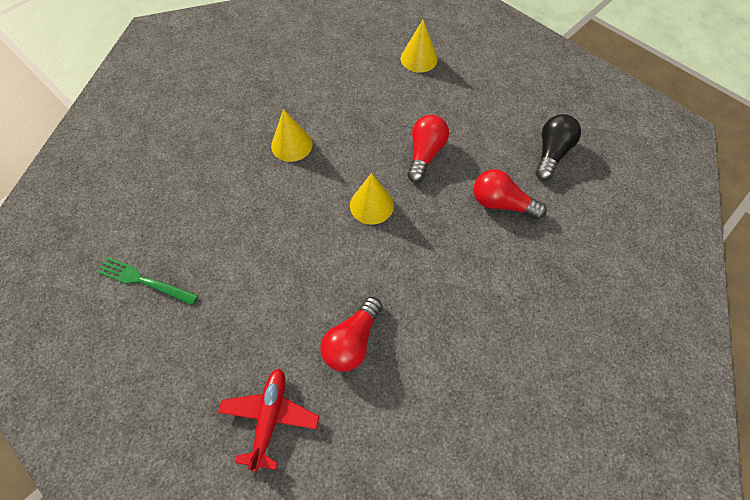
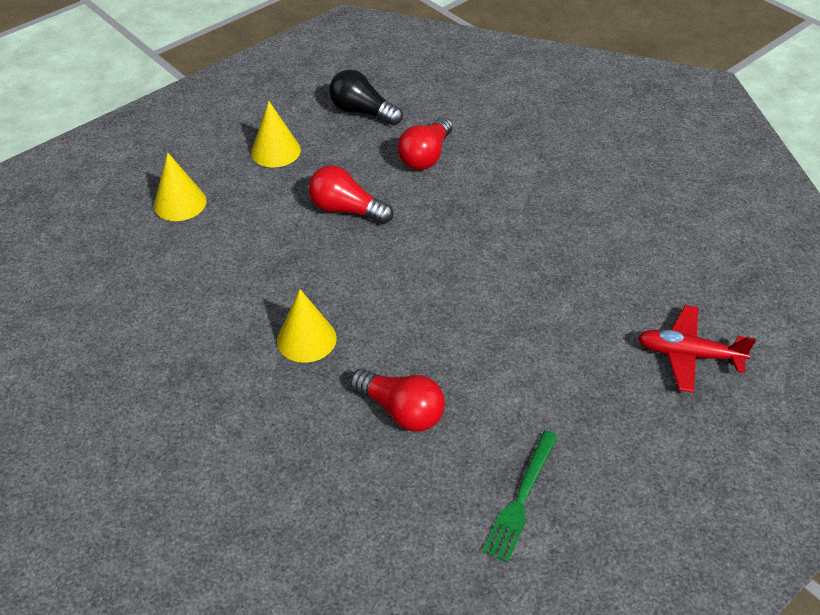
camera: 85 degrees left, 15 degrees down
red light bulb [321,297,382,372] -> red light bulb moved to [350,369,445,432]
yellow cone [350,173,394,225] -> yellow cone moved to [251,101,301,168]

